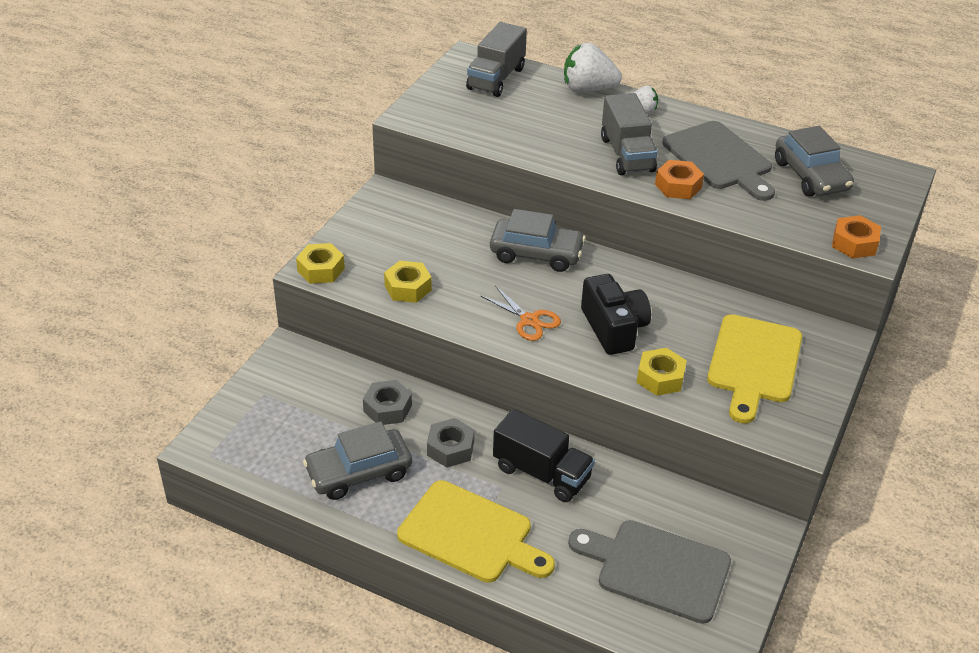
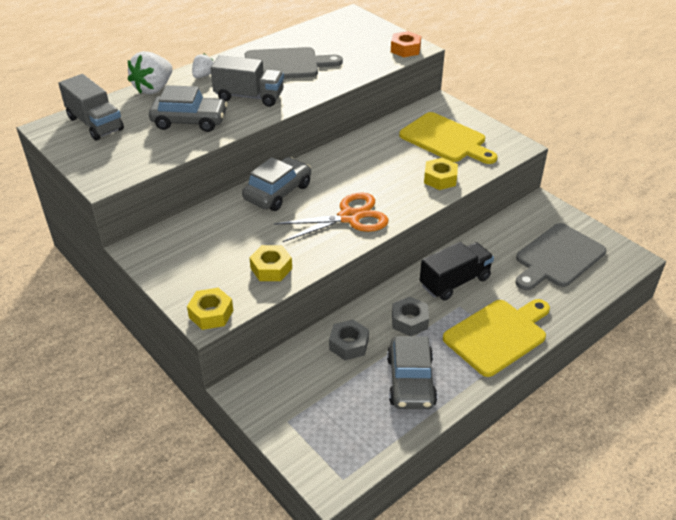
camera: 65 degrees left, 0 degrees up
orange scissors [480,286,561,341] -> orange scissors [274,193,389,242], size x1.58
black camera [581,274,651,355] -> none
orange nut [655,160,704,199] -> none
grey car [775,126,854,197] -> grey car moved to [149,85,228,132]

